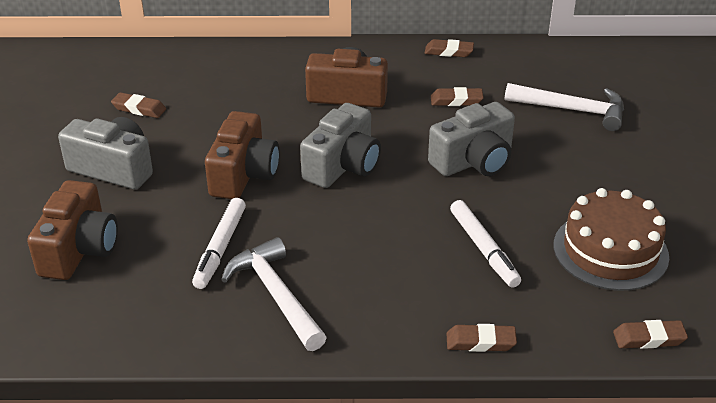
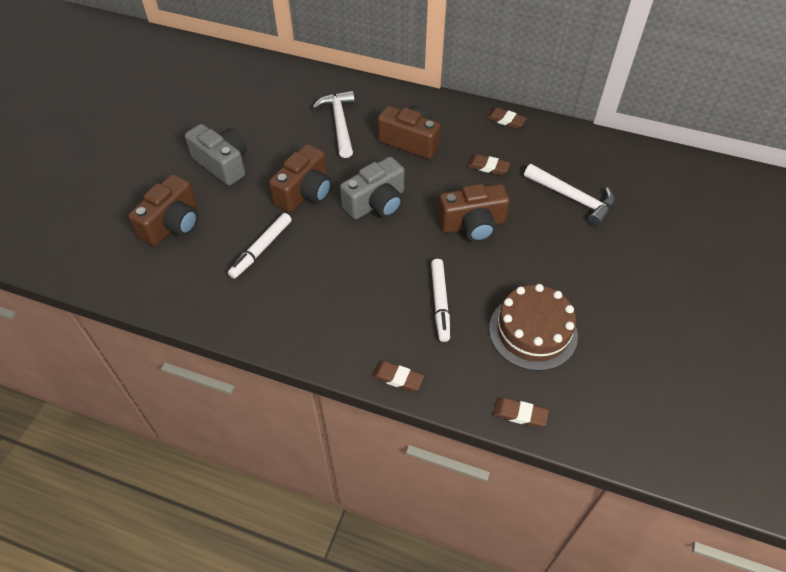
camera: 20 degrees right, 15 degrees up
brown eraser [111,92,166,118] -> none
white hammer [221,237,327,351] -> white hammer moved to [312,91,355,158]
grey camera [428,102,515,176] -> brown camera [438,184,510,242]

